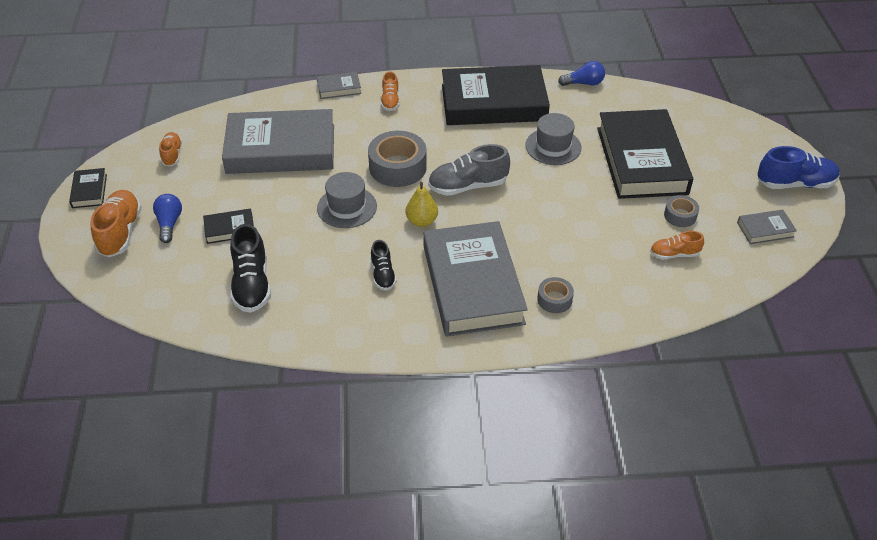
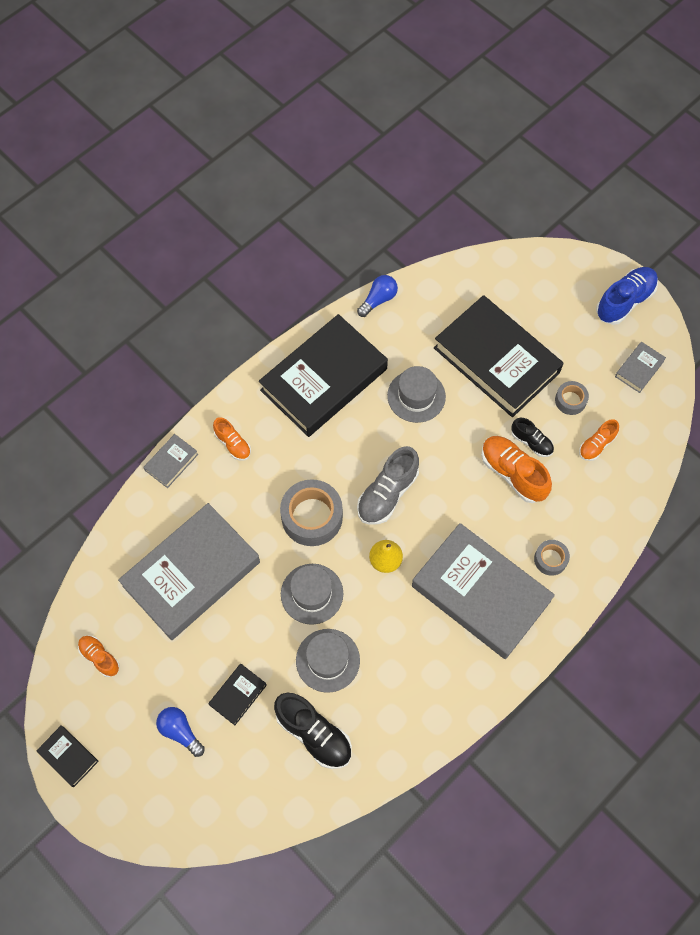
camera: 40 degrees left, 20 degrees up
orange shoe [90,190,142,257] -> orange shoe moved to [481,436,552,503]
black shoe [371,240,397,291] -> black shoe moved to [511,418,554,457]
none -> grey hat [296,629,360,693]

